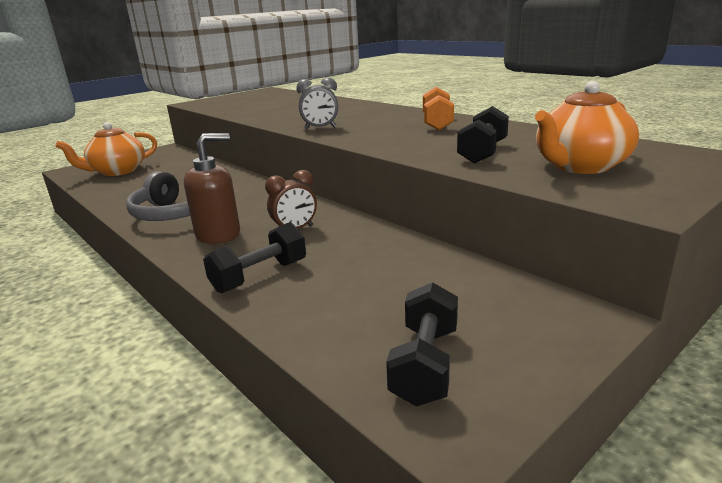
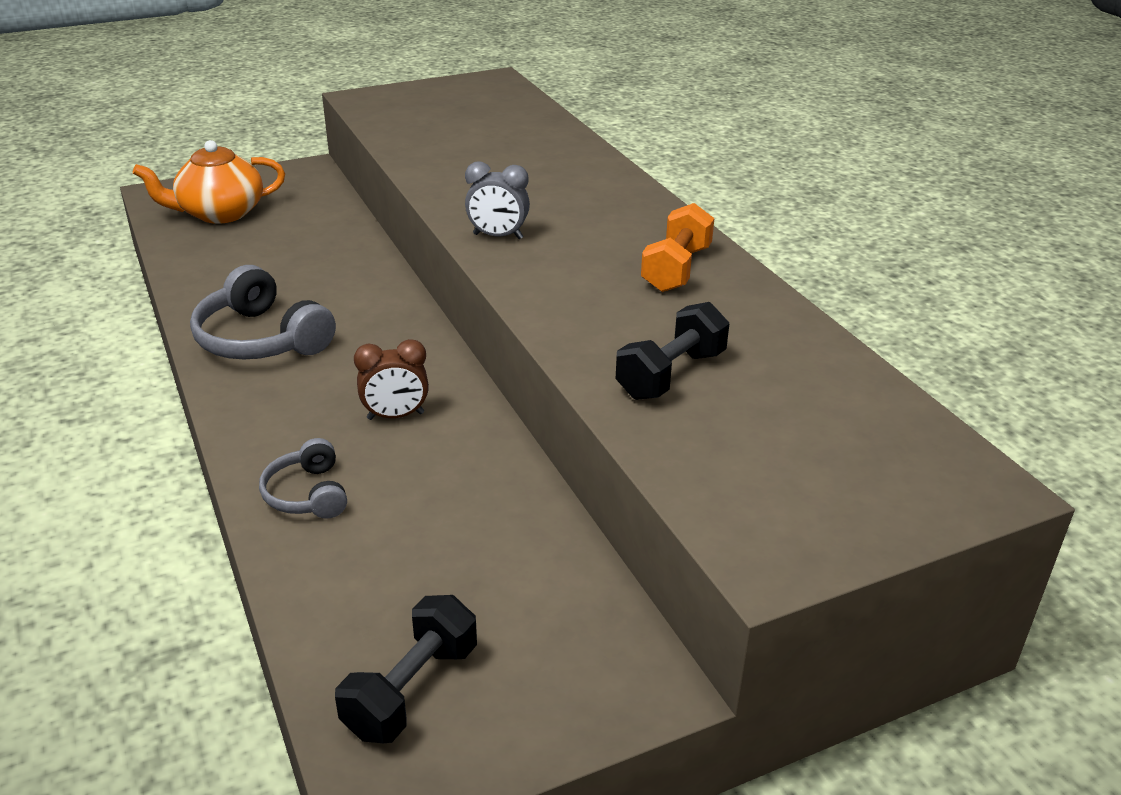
camera: 15 degrees right, 10 degrees up
brown soap dispenser [184,133,240,244] -> none
black dumbbell [203,222,306,293] -> grey headphones [259,438,347,519]
orange teapot [535,81,639,174] -> none

